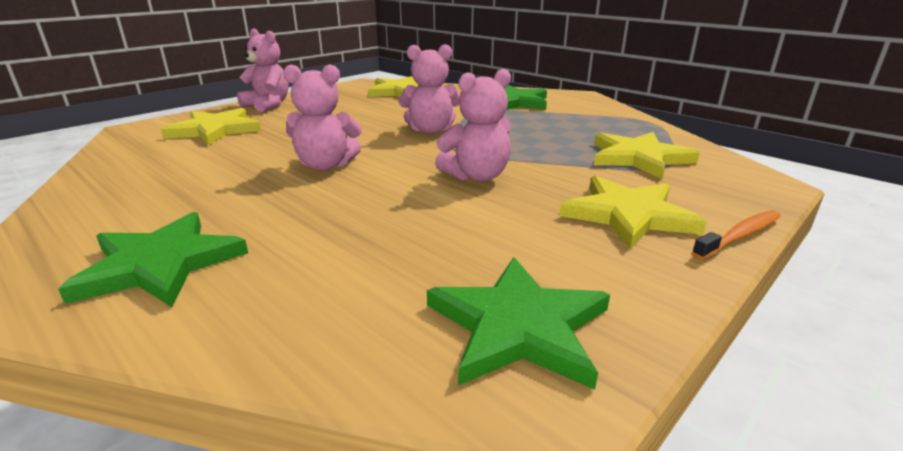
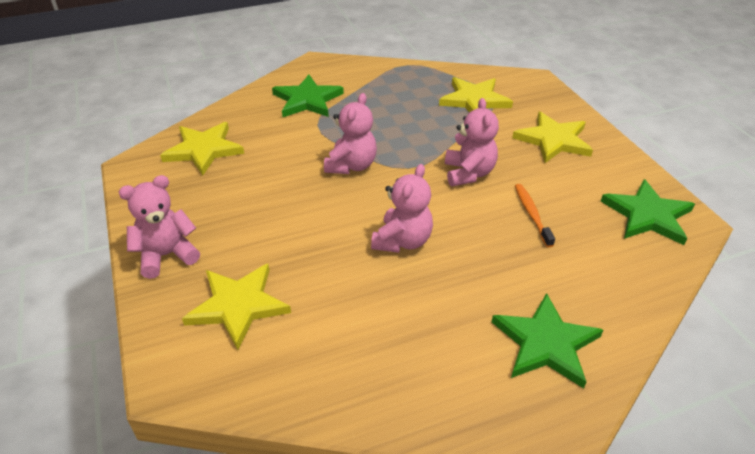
camera: 65 degrees left, 15 degrees up
orange toothbrush [692,210,781,260] -> orange toothbrush moved to [515,184,555,248]

